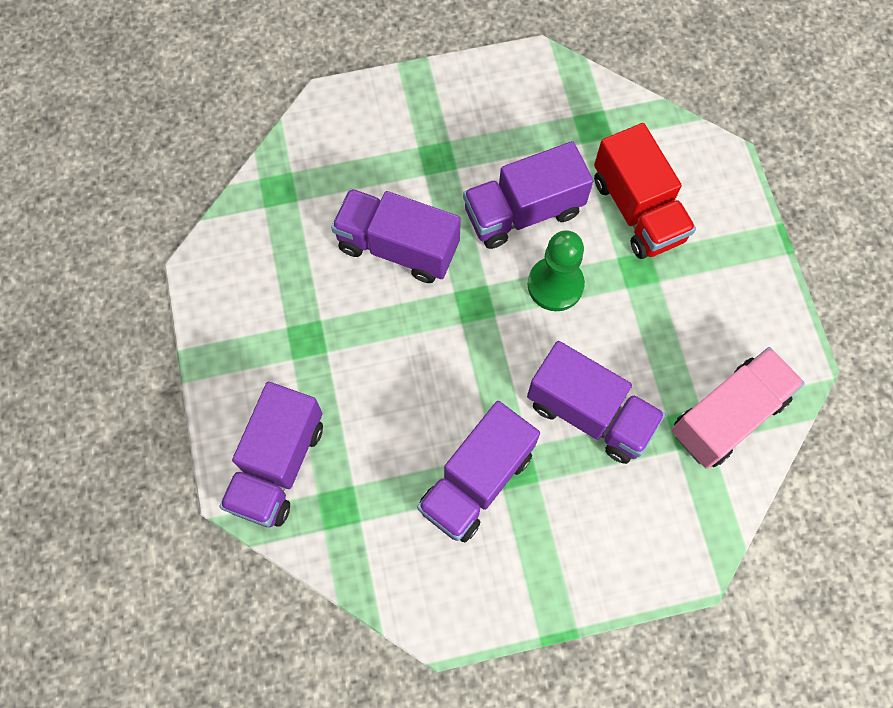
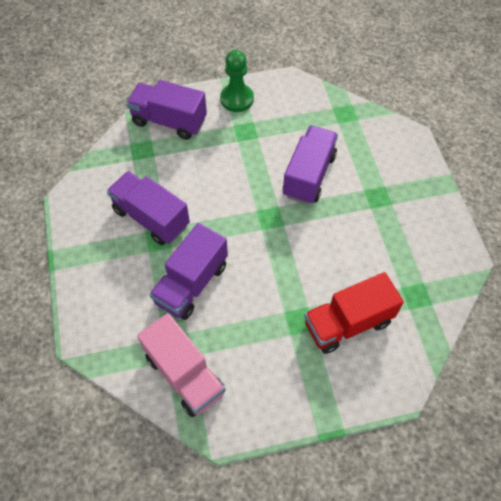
camera: 90 degrees right, 10 degrees down
purple truck [463,141,593,249] -> none
green pawn [528,230,585,311] -> green pawn moved to [220,50,254,112]

